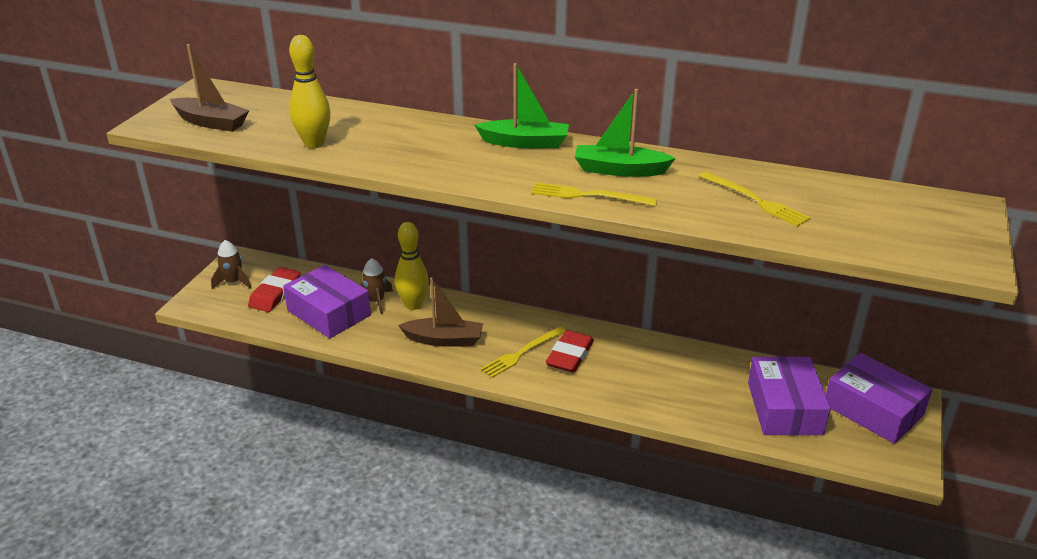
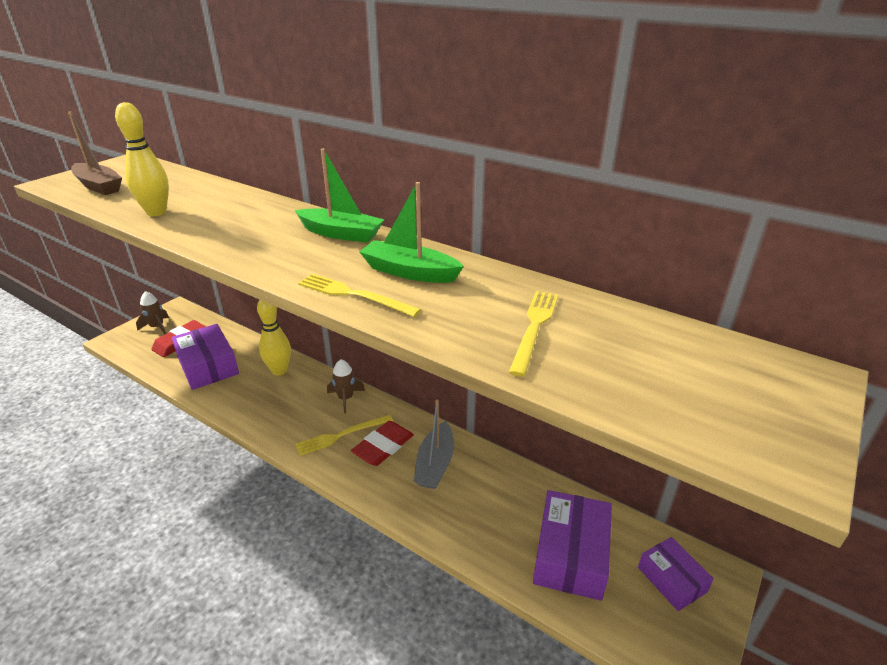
camera: 15 degrees right, 0 degrees up
brown rocket [360,258,393,315] -> brown rocket moved to [327,359,365,413]
brown boat [398,278,483,347] -> none
yellow fork [699,172,811,227] -> yellow fork turned 135 degrees counterclockwise [509,291,558,377]
purple box [826,353,932,444] -> purple box [638,537,714,611], size x0.60
none -> grey boat [414,400,454,489]

